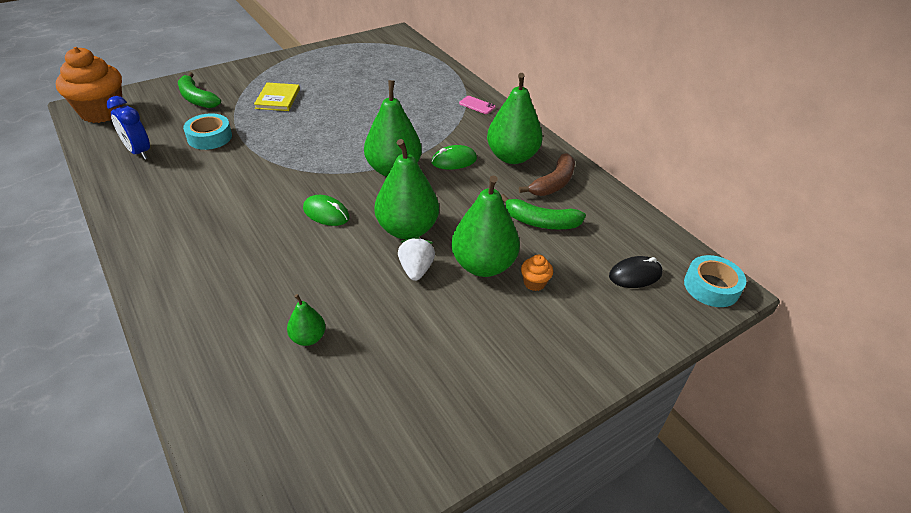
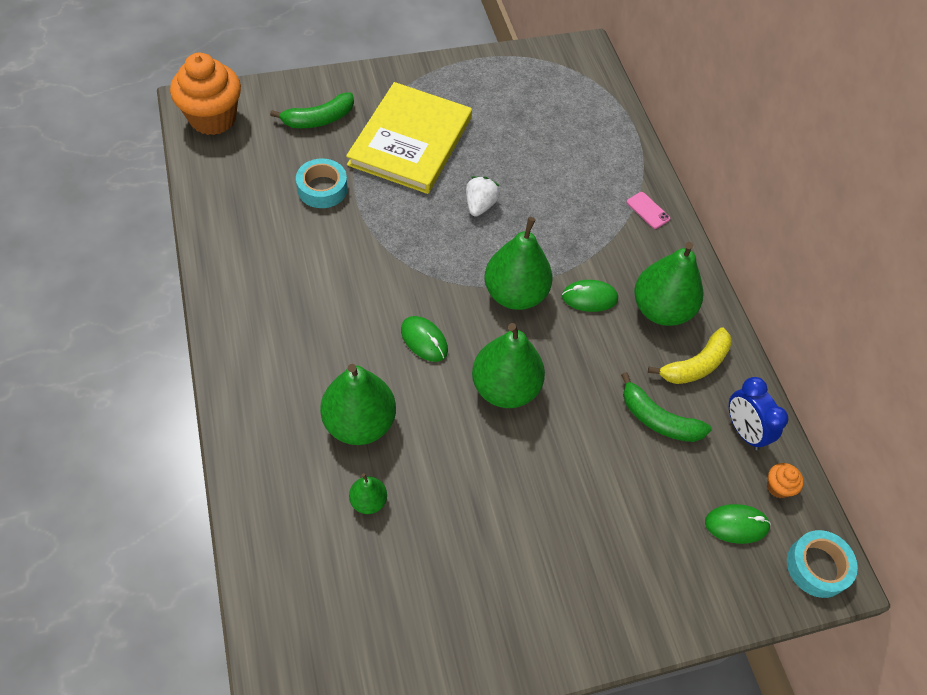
camera: 15 degrees right, 15 degrees up
blue clock [107,96,150,160] -> blue clock moved to [729,377,788,450]
green banana [178,72,221,108] -> green banana turned 90 degrees counterclockwise [270,92,354,128]
yellow book [254,83,300,111] -> yellow book [346,82,472,194], size x2.11
white strawberry [398,236,435,281] -> white strawberry moved to [466,176,500,217]
green pear [451,176,520,277] -> green pear moved to [320,364,396,445]
brown banana [519,153,575,196] -> yellow banana [648,328,732,384]
orange cupcake [521,255,553,291] -> orange cupcake moved to [767,463,804,498]
black mouse [609,256,663,288] -> green mouse [705,504,771,544]

